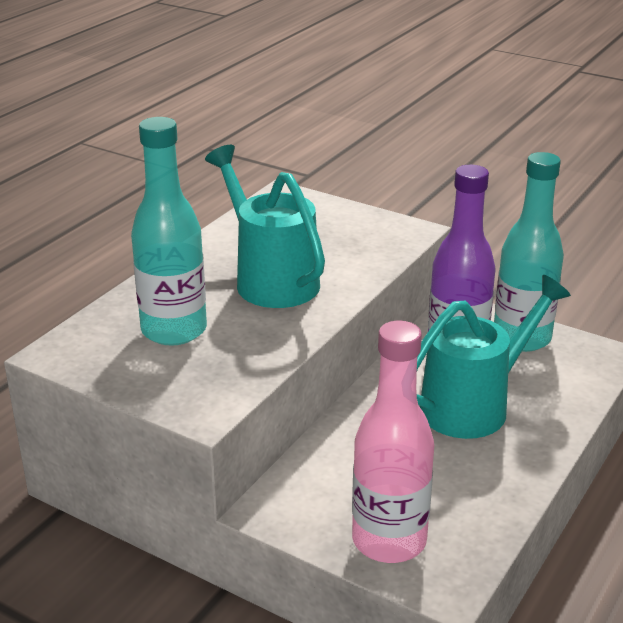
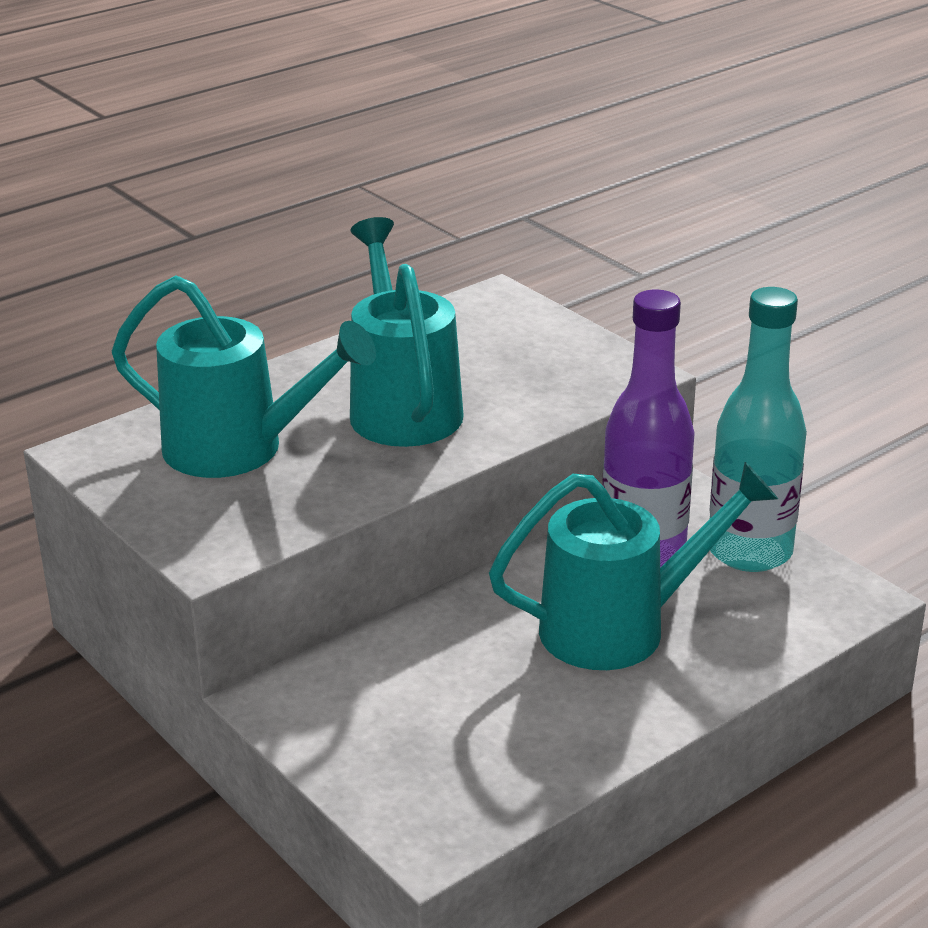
camera: 20 degrees right, 0 degrees up
turquoise bottle [131,117,207,346] -> turquoise watering can [112,276,376,478]
pink bottle [352,321,434,563] -> none

